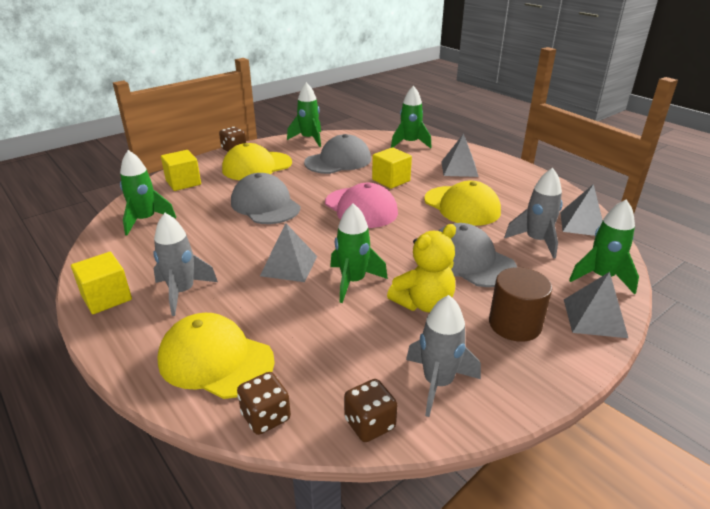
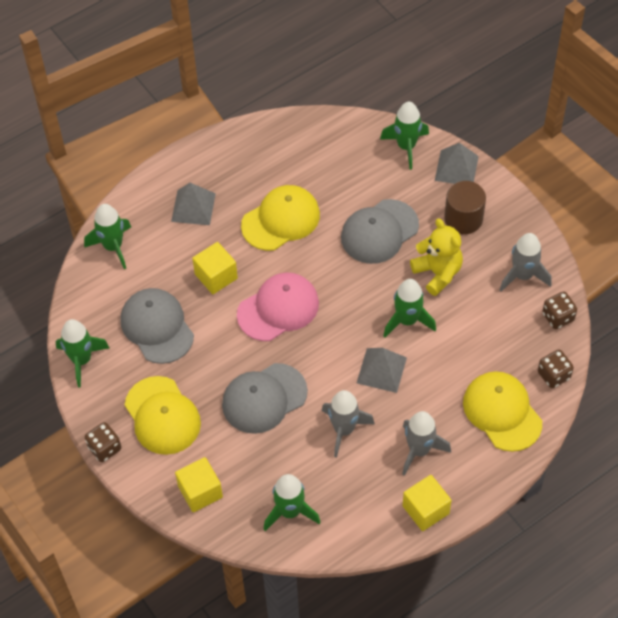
camera: 85 degrees left, 25 degrees up
yellow cap [157,313,275,399] -> yellow cap turned 120 degrees clockwise [463,371,542,452]
grey rocket [504,168,563,259] -> grey rocket moved to [322,390,375,458]
grey pyramid [560,184,603,236] -> none

